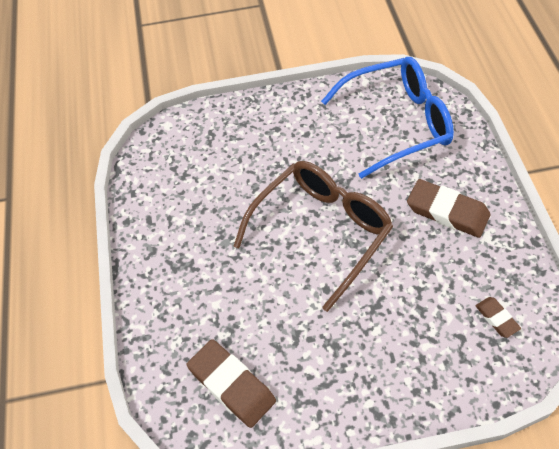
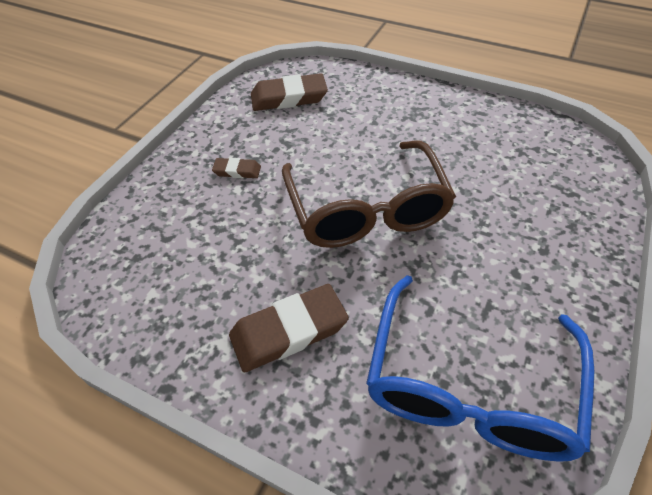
camera: 125 degrees right, 5 degrees down
brown eraser [475,297,521,338] -> brown eraser moved to [212,158,261,178]

